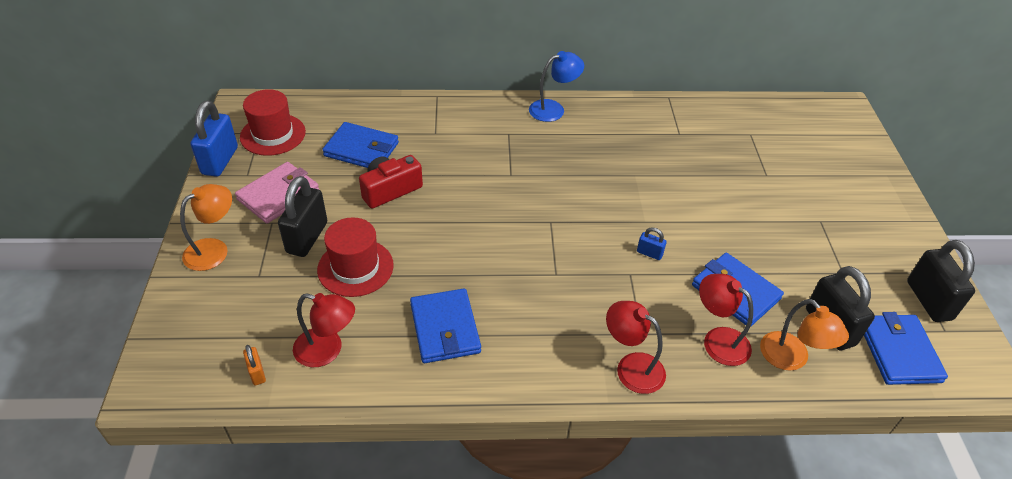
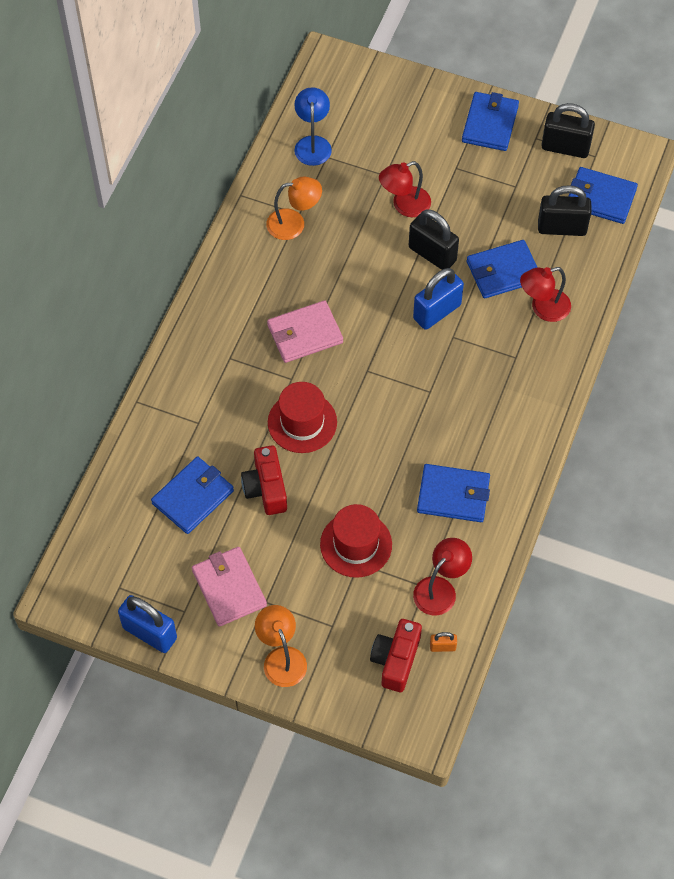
camera: 65 degrees left, 15 degrees up
red hat [240,89,306,156] -> red hat moved to [268,382,337,453]
black padlock [278,176,327,257] -> black padlock moved to [409,209,459,270]
blue lamp [529,51,584,122] -> blue lamp moved to [294,87,332,166]
red lamp [606,301,666,394] -> red lamp moved to [379,161,431,217]
blue padlock [637,227,667,260] -> blue padlock [413,268,464,330], size x2.13
orange lamp [760,299,849,371] -> orange lamp moved to [266,177,322,240]
none -> pink wallet [267,300,343,363]
none -> red camera [370,619,422,692]
none -> blue wallet [462,92,519,151]

